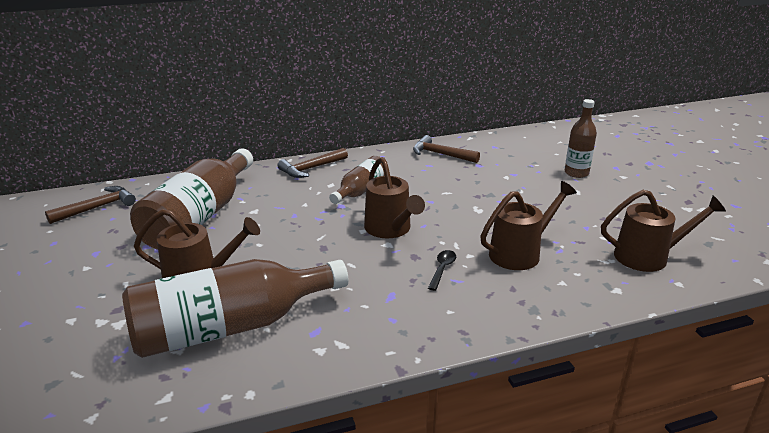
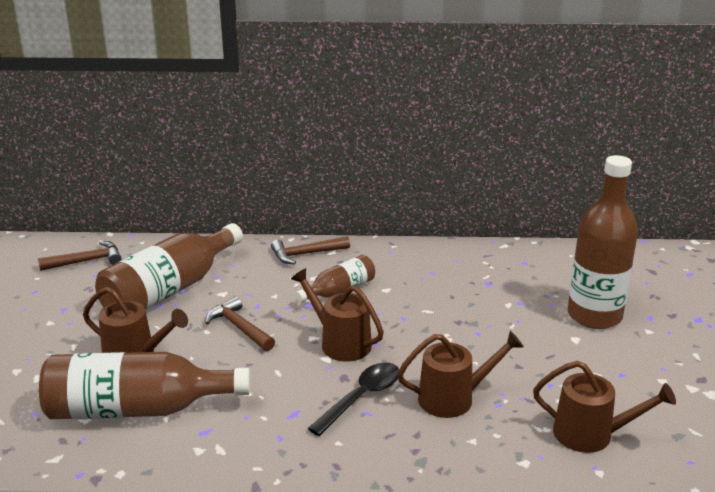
camera: 20 degrees right, 0 degrees up
brown watering can [364,157,425,238] -> brown watering can turned 135 degrees clockwise [291,268,384,362]
brown hammer [413,135,480,163] -> brown hammer moved to [205,296,275,351]
black spoon [428,250,456,291] -> black spoon [308,363,399,436], size x1.81
brown bottle [565,99,597,178] -> brown bottle [568,155,638,329], size x1.89

